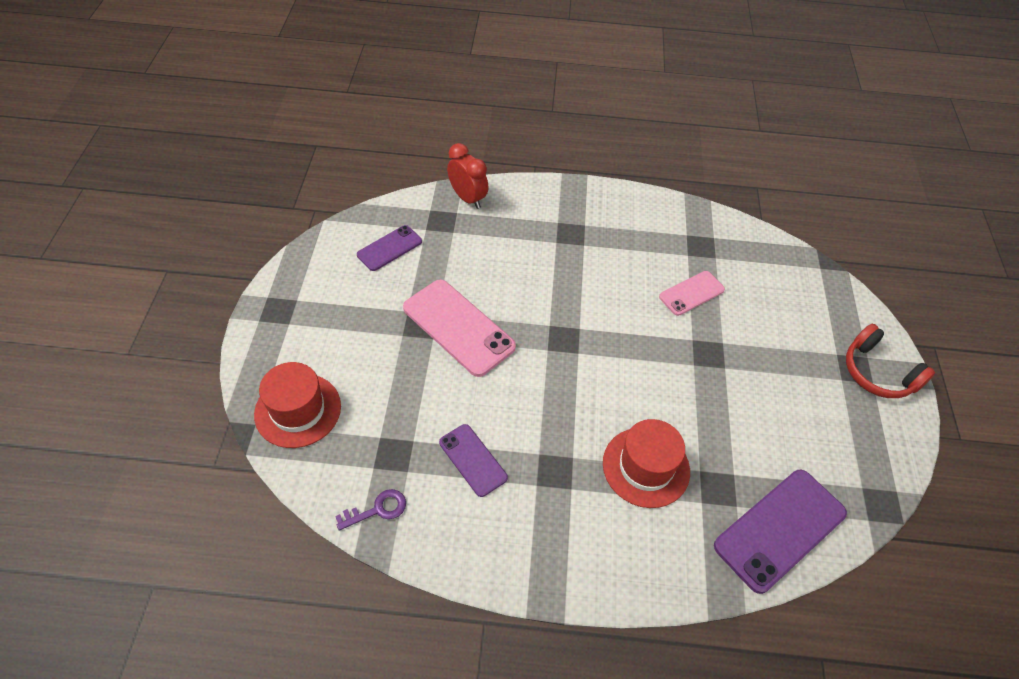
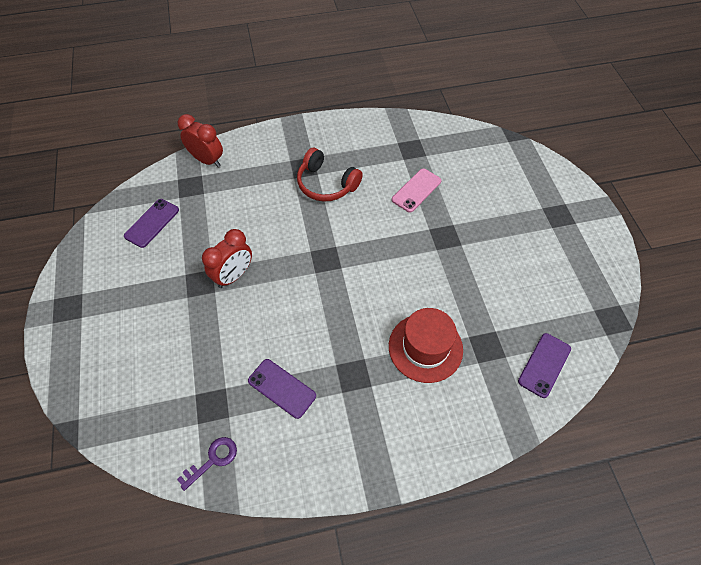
camera: 15 degrees left, 5 degrees up
red hat [254,362,341,448] -> none
pink phone [403,279,516,377] -> red clock [202,229,252,288]
purple phone [714,470,847,594] -> purple phone [518,333,571,398], size x0.58
red headphones [846,324,935,398] -> red headphones moved to [297,148,363,201]

